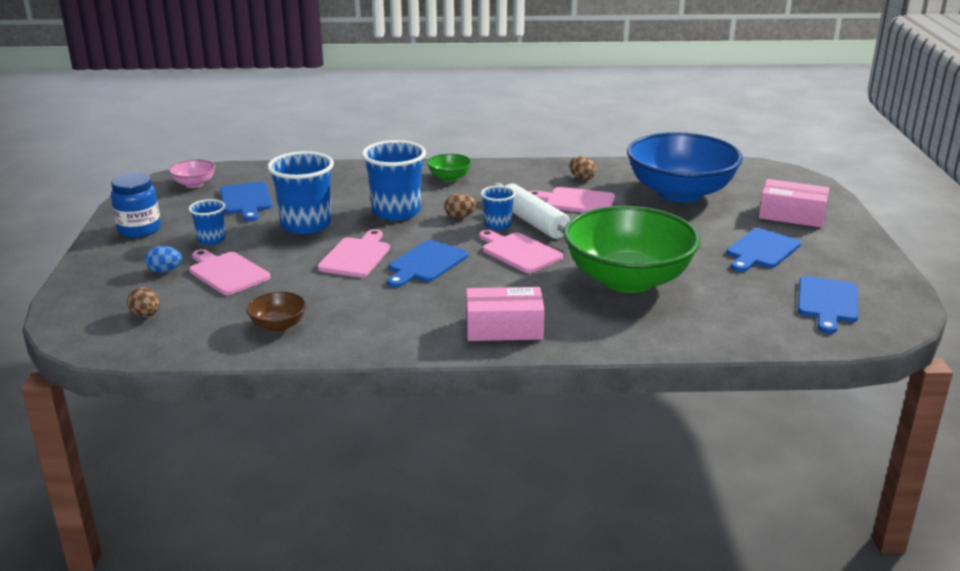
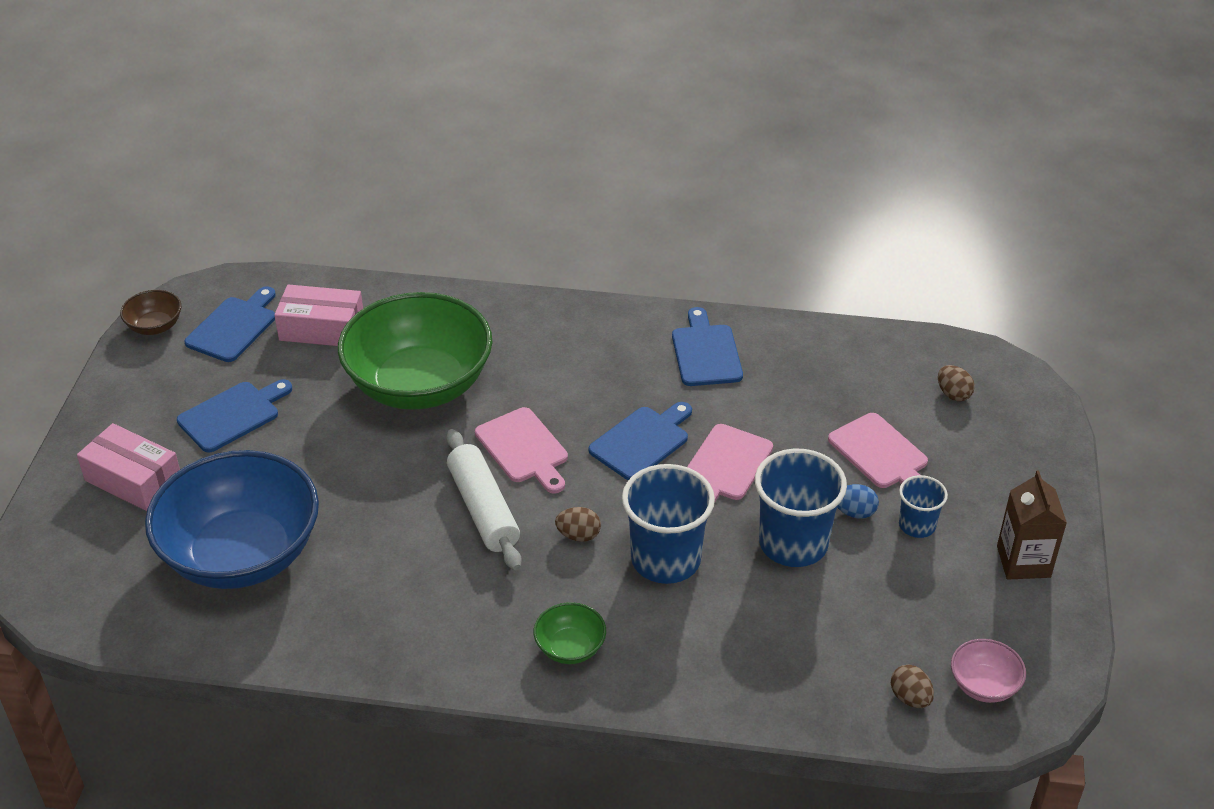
camera: 170 degrees left, 15 degrees up
blue jar [111,173,161,238] -> brown carton [997,471,1067,580]
blue egg [145,246,182,273] -> blue egg moved to [837,484,879,519]
blue cutting board [220,182,273,222] -> blue cutting board moved to [672,307,743,386]
brown bowl [246,292,306,332] -> brown bowl moved to [120,290,181,335]
pink box [466,287,545,341] -> pink box moved to [274,284,363,346]
blue cup [481,186,516,230] -> none
pink cutting board [529,187,615,212] -> none
brown egg [569,156,596,180] -> brown egg moved to [891,665,934,708]

